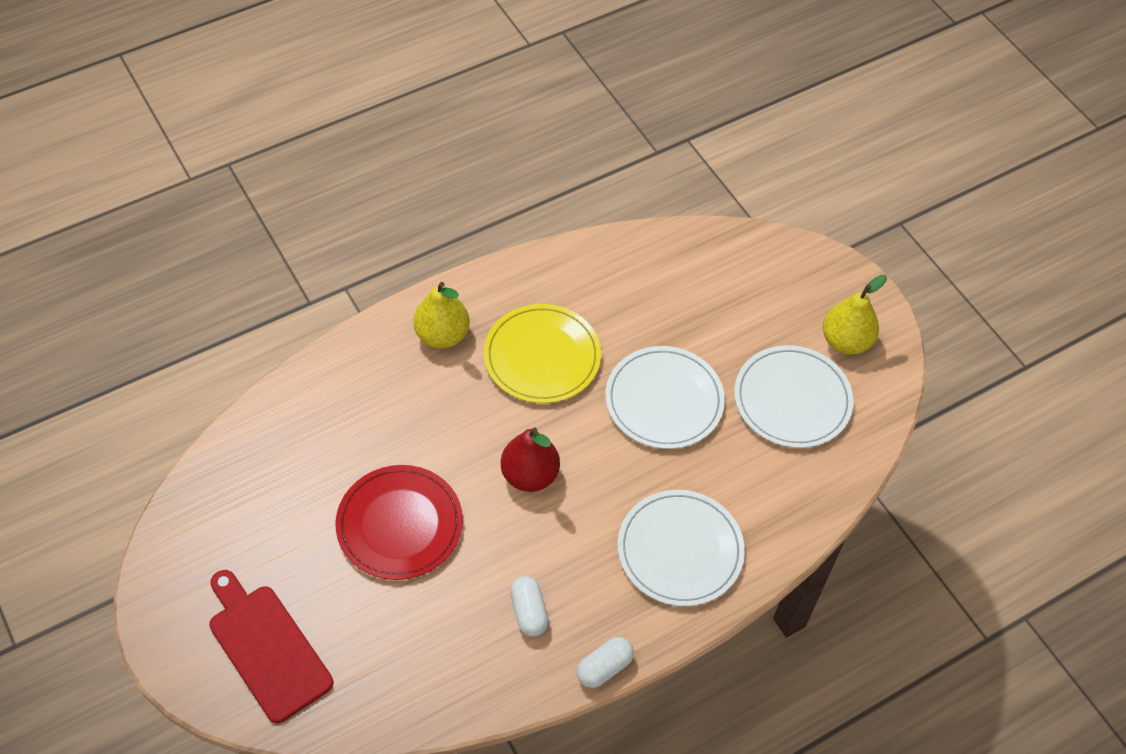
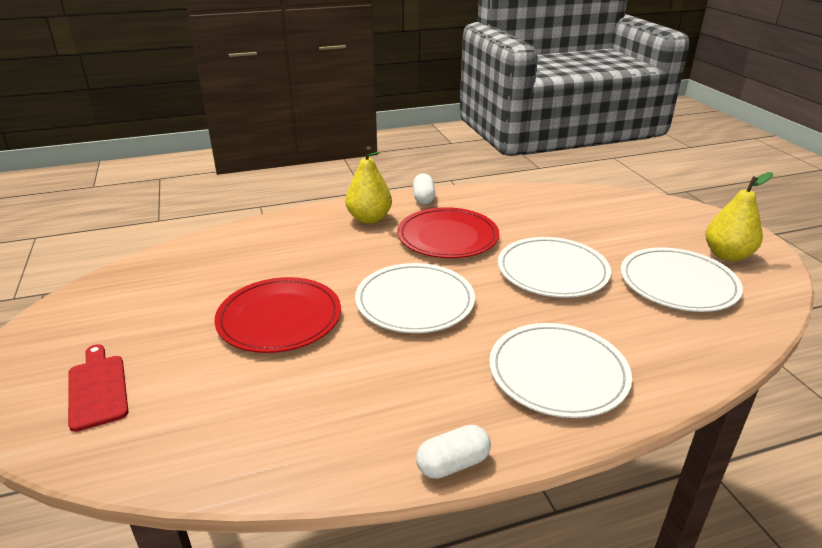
camera: 15 degrees right, 25 degrees down
red cutting board [209,570,333,723] -> red cutting board [68,344,128,432], size x0.67
yellow plate [484,304,601,403] -> red plate [397,207,499,258]
red pear [501,427,560,492] -> white plate [355,263,475,333]
white capsule [510,576,549,637] -> white capsule moved to [413,173,435,205]

